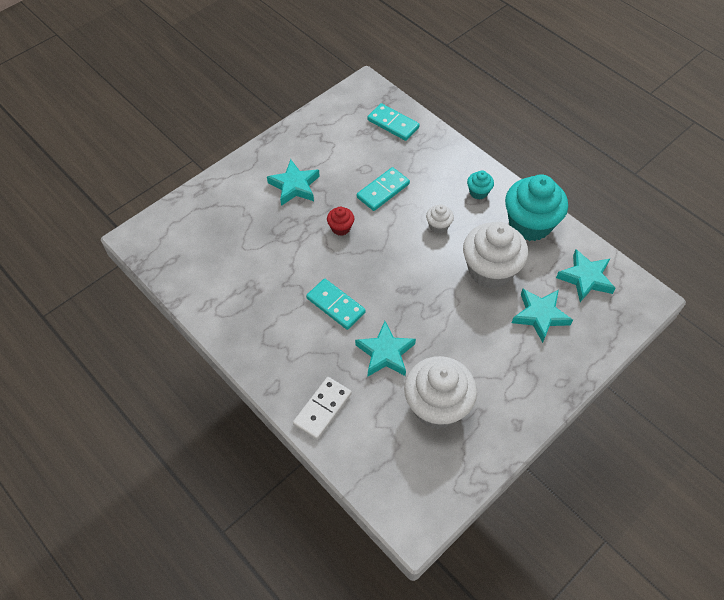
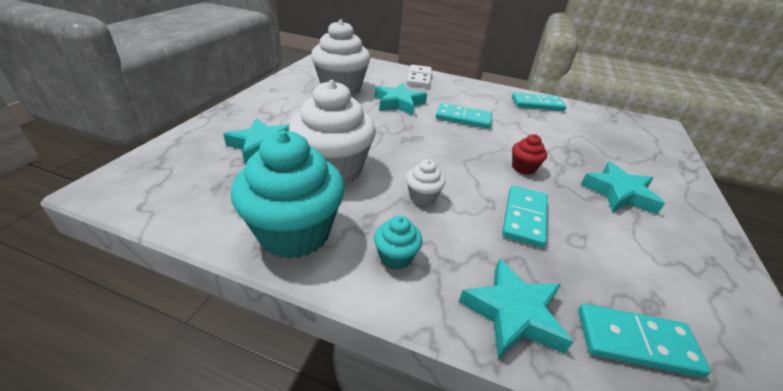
camera: 150 degrees right, 20 degrees down
turquoise star [556,249,615,302] -> turquoise star moved to [459,258,573,359]
none -> turquoise domino [512,92,566,111]

